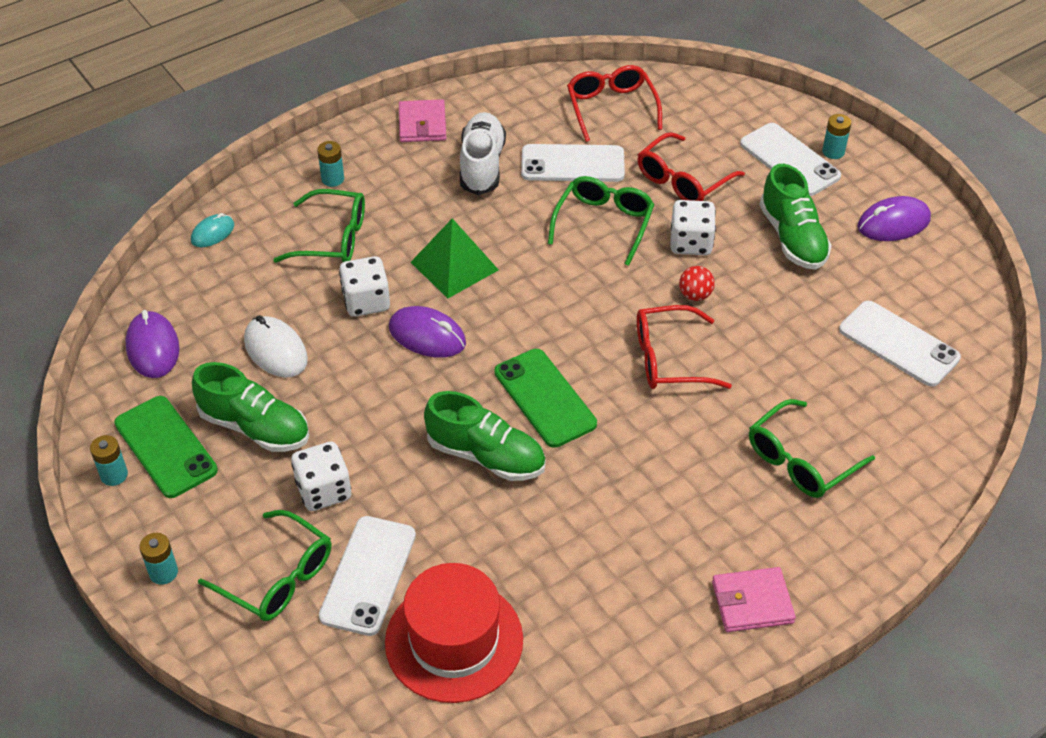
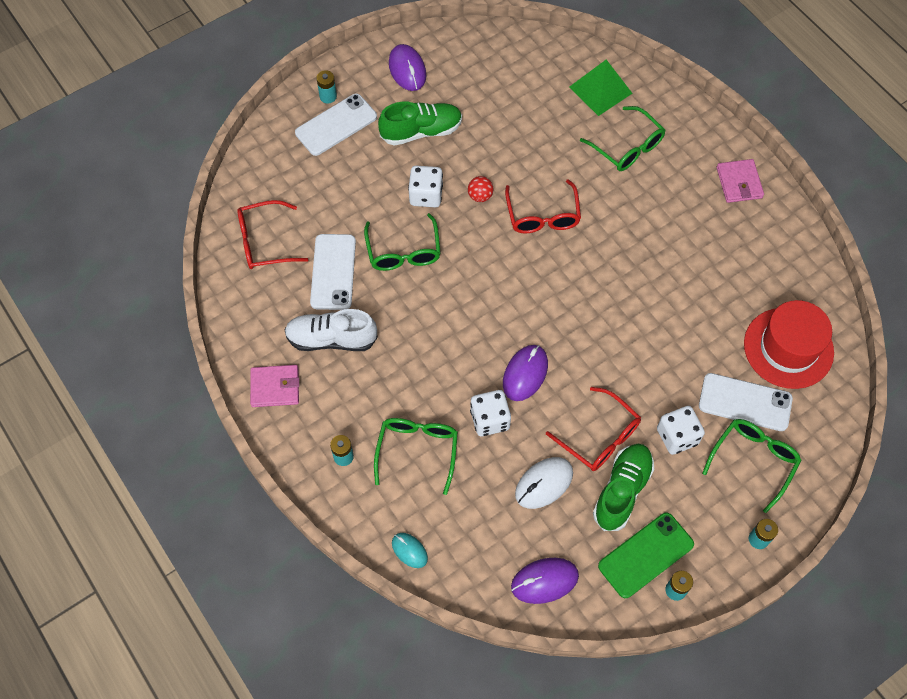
camera: 90 degrees left, 15 degrees up
green pyramid [411,218,499,299] -> green pyramid moved to [569,60,632,116]
green shoe [424,391,546,481] -> none
green phone [494,349,597,448] -> none
green glasses [548,176,655,266] -> green glasses turned 120 degrees counterclockwise [364,213,441,271]
red glasses [638,132,745,201] -> red glasses moved to [546,387,641,471]
white phone [839,301,961,387] -> none

